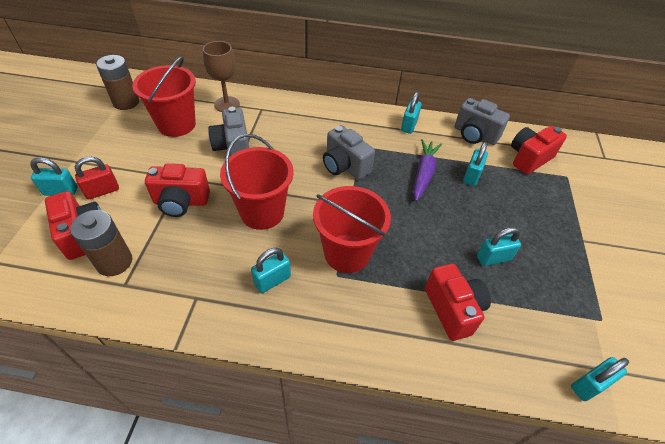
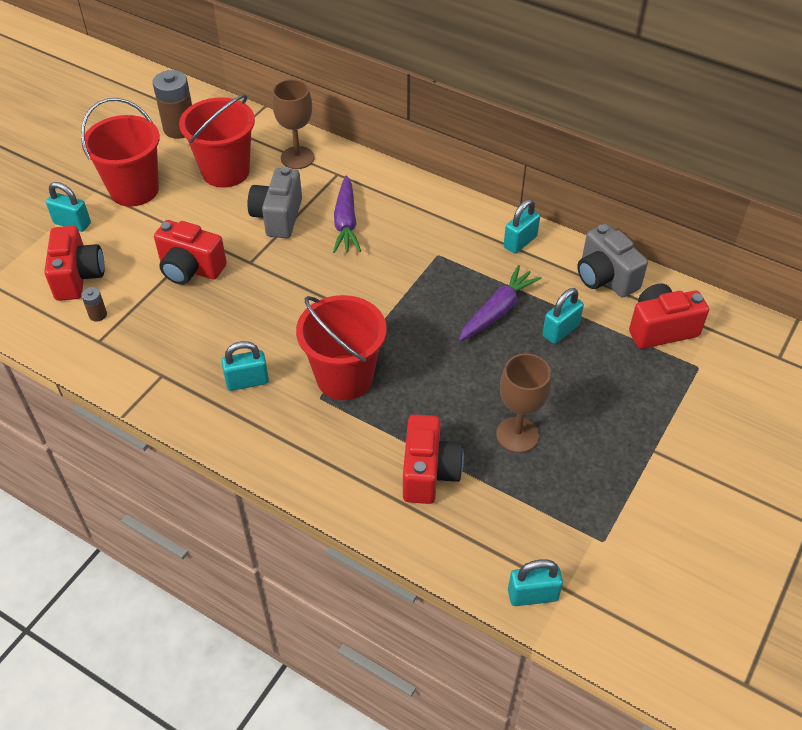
camera: 25 degrees right, 0 degrees up
brown battery [70,210,132,276] -> brown battery [81,287,107,322], size x0.46
red padlock [75,156,119,199] -> none
red bucket [220,134,294,230] -> red bucket moved to [81,98,160,207]
grey camera [323,125,375,180] -> none
turquoise padlock [477,227,521,266] -> brown goblet [496,353,551,453]
none -> purple carrot [333,176,361,253]

